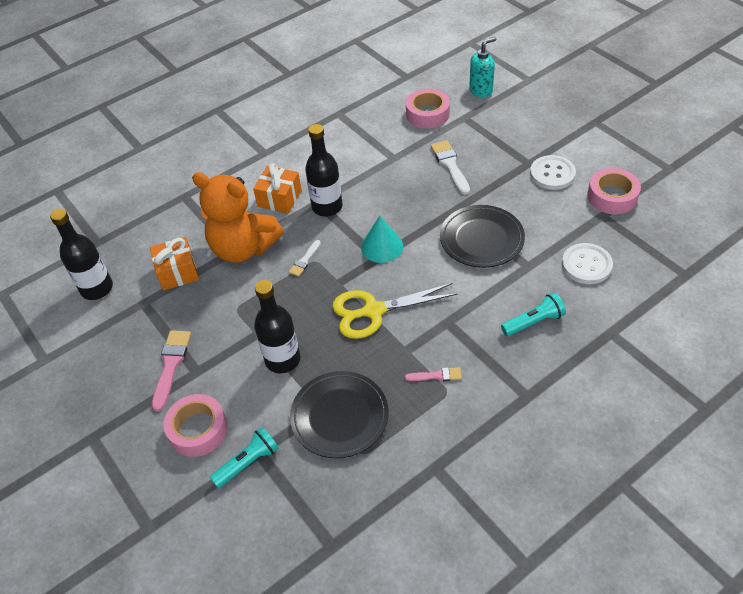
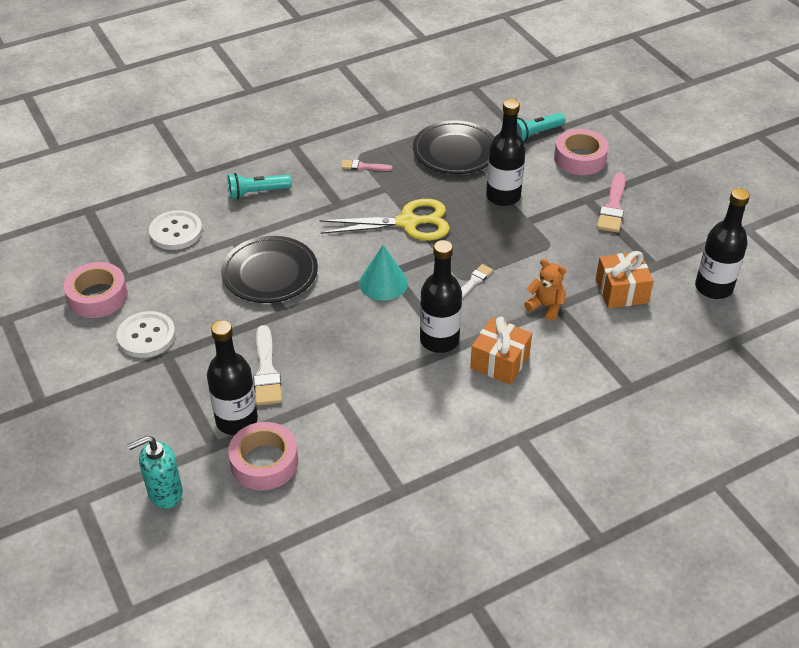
camera: 175 degrees left, 5 degrees down
orange teddy bear [192,172,284,263] -> orange teddy bear [524,259,567,321], size x0.44
none -> black bottle [207,320,258,435]

